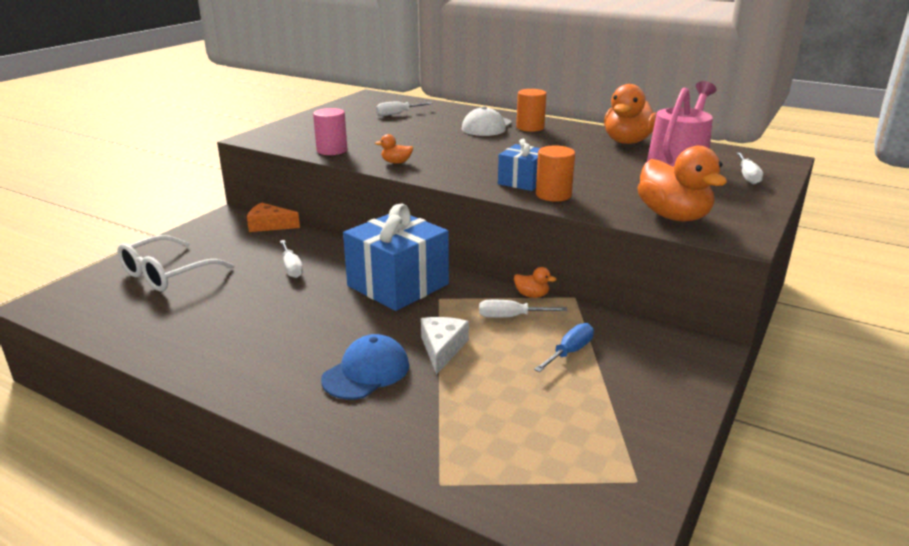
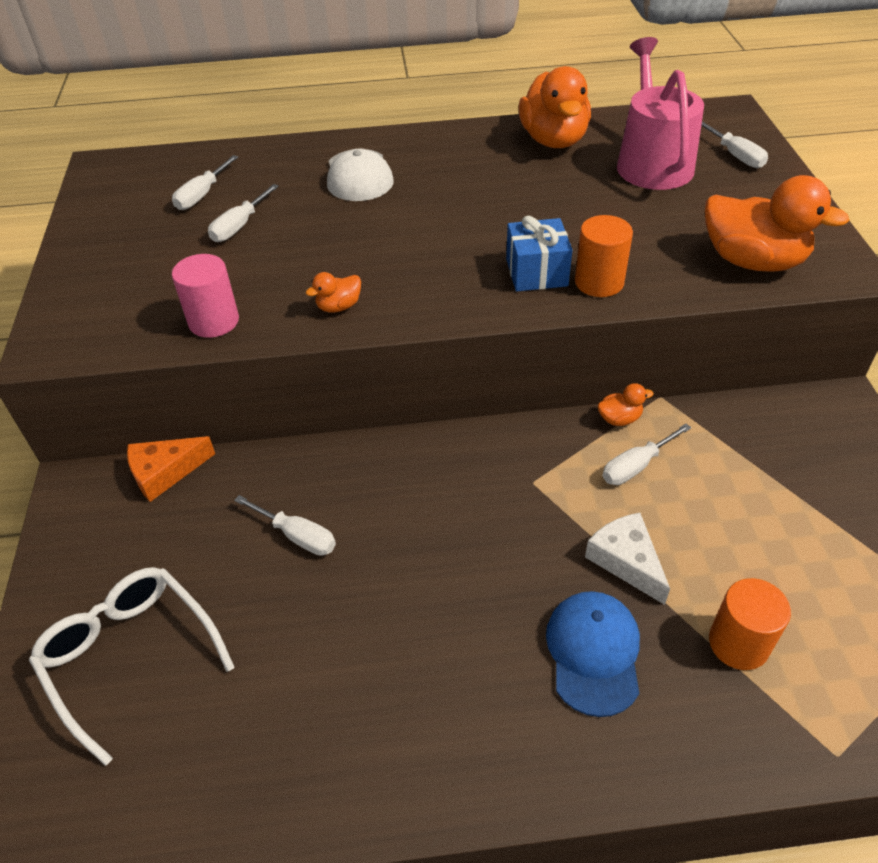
camera: 35 degrees left, 20 degrees up
white glasses [117,235,234,292] -> white glasses turned 135 degrees clockwise [29,567,235,766]
blue gift [343,204,449,311] -> none
orange cylinder [516,89,547,132] -> orange cylinder moved to [709,578,791,670]
blue screwdriver [534,323,594,372] -> none
none -> white screwdriver [208,184,279,242]

